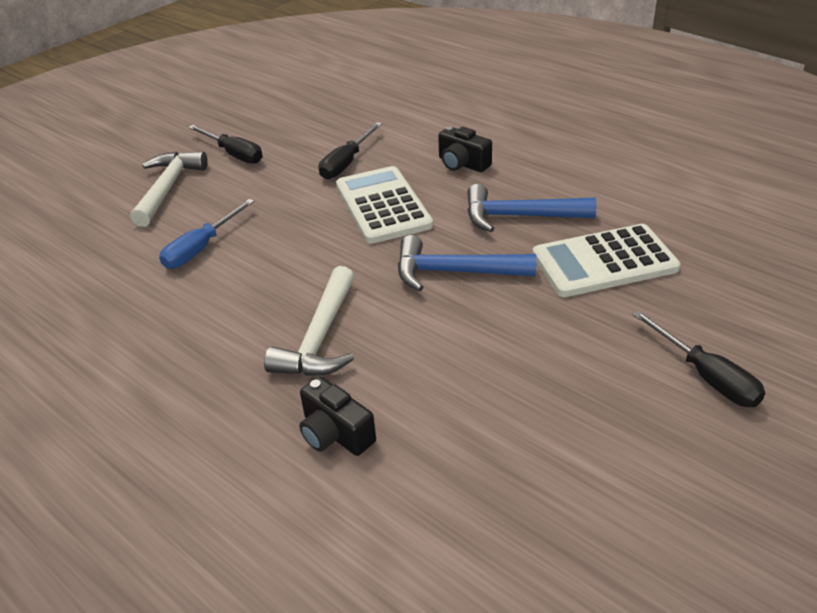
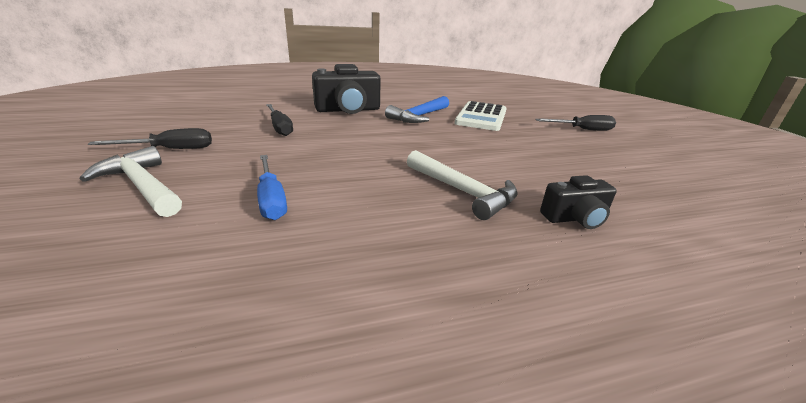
camera: 60 degrees left, 10 degrees down
white calculator [336,166,433,244] -> none
blue hammer [398,235,536,291] -> none
black camera [438,126,492,172] -> black camera [312,64,381,114], size x1.78

